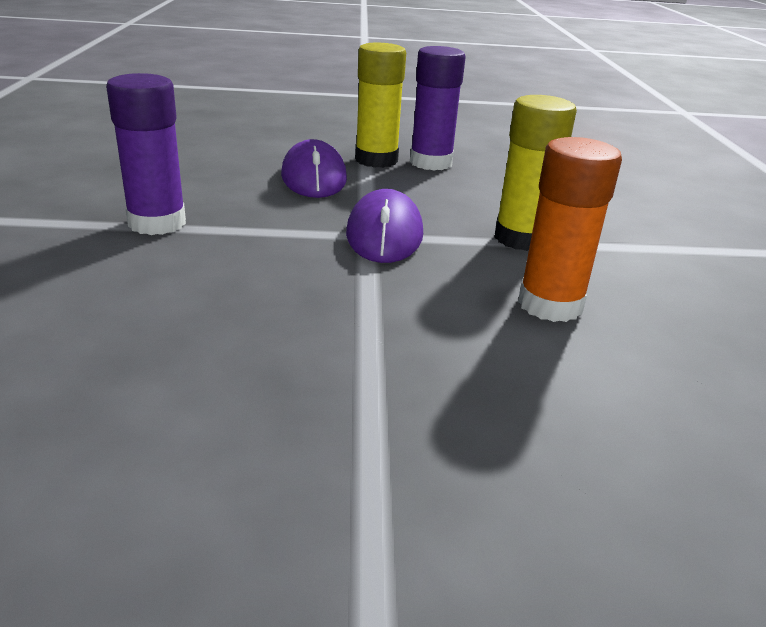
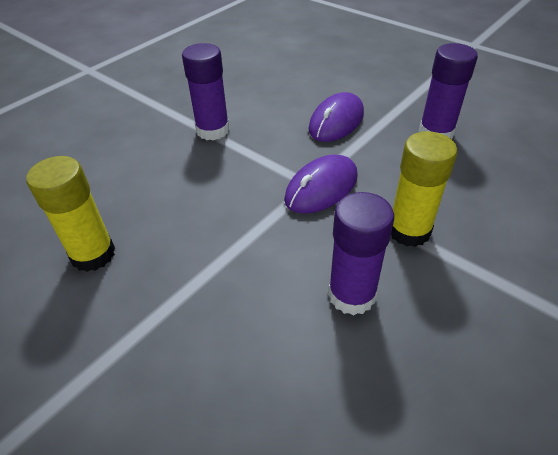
camera: 45 degrees right, 15 degrees up
yellow glue stick [355,43,406,168] -> yellow glue stick moved to [26,156,115,272]
orange glue stick [518,137,622,322] -> purple glue stick [328,192,394,316]

